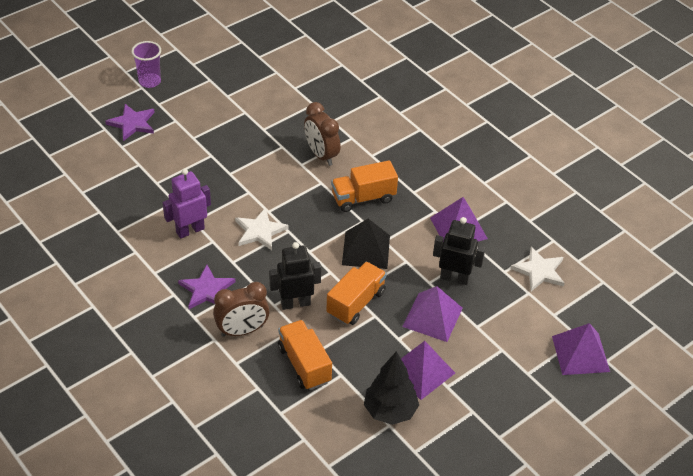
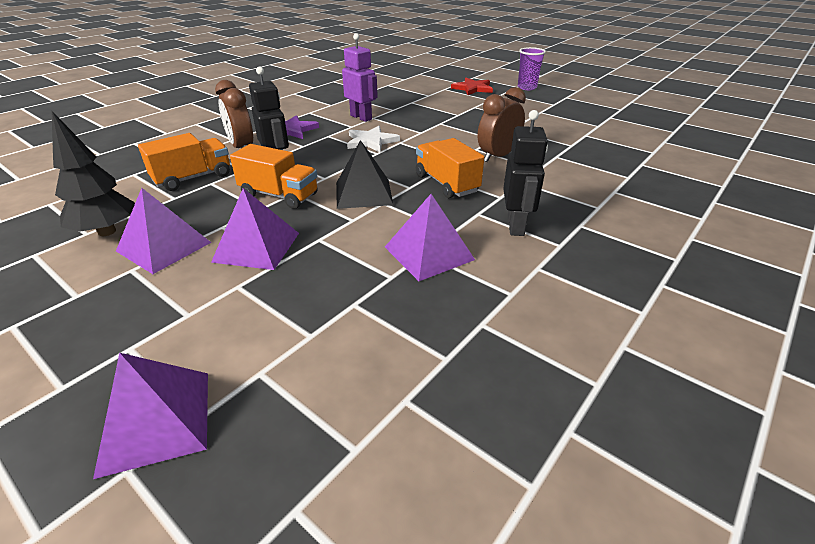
camera: 80 degrees right, 10 degrees down
purple star [105,104,155,141] -> red star [451,78,493,95]
black robot [433,217,485,285] -> black robot moved to [503,110,548,236]
white star [510,247,565,291] -> none

